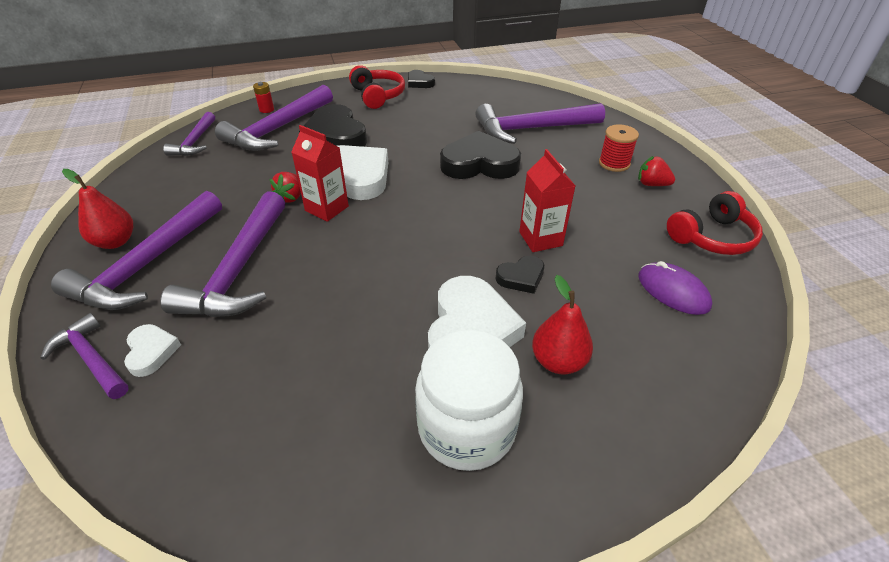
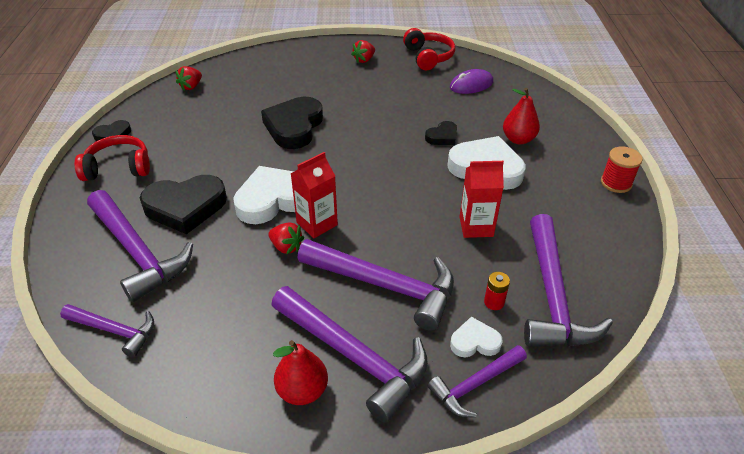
camera: 75 degrees left, 0 degrees up
red battery [253,82,274,113] -> red battery moved to [484,272,510,310]
white jar [415,330,523,471] -> none
purple hammer [475,103,605,144] -> purple hammer moved to [524,214,613,347]
black heart [496,256,544,294] -> black heart turned 60 degrees clockwise [425,121,457,145]
red carton [519,149,575,252] -> red carton moved to [460,161,504,238]
red spool [599,124,639,172] -> red spool moved to [601,146,643,193]
none -> red strawberry [175,66,202,91]

